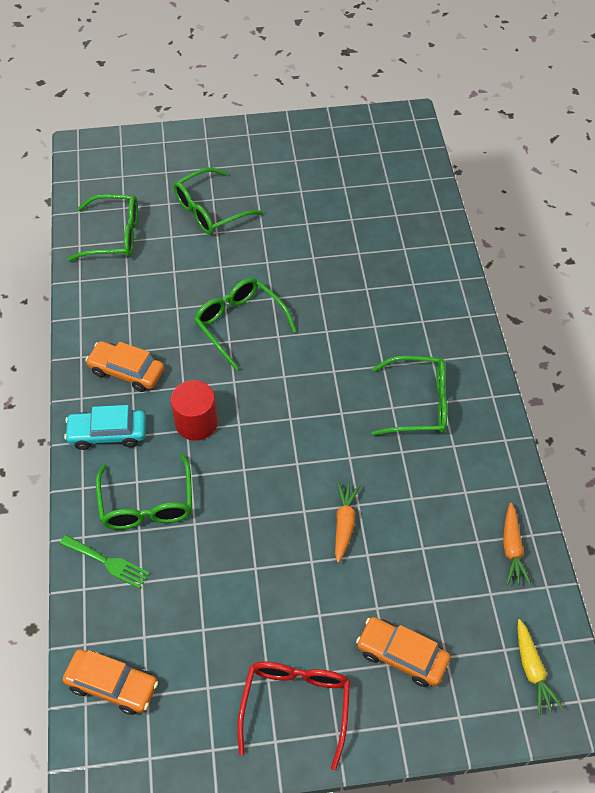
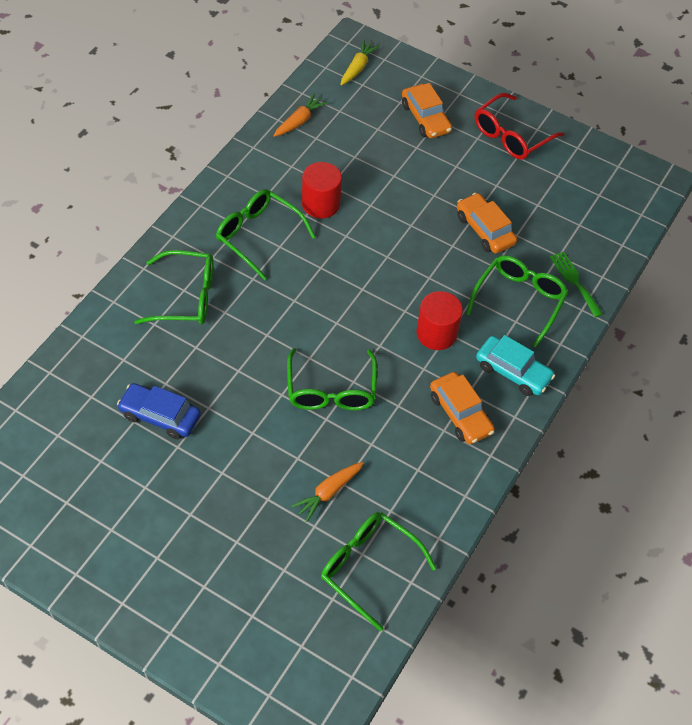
camera: 145 degrees left, 0 degrees up
orange car [63,649,158,715] -> orange car moved to [457,193,517,254]
green glasses [173,167,263,235] -> green glasses moved to [134,250,213,325]
orange carrot [335,482,360,563] -> orange carrot moved to [291,462,364,522]
none -> blue car [117,383,201,439]
none -> red cylinder [302,162,342,218]

